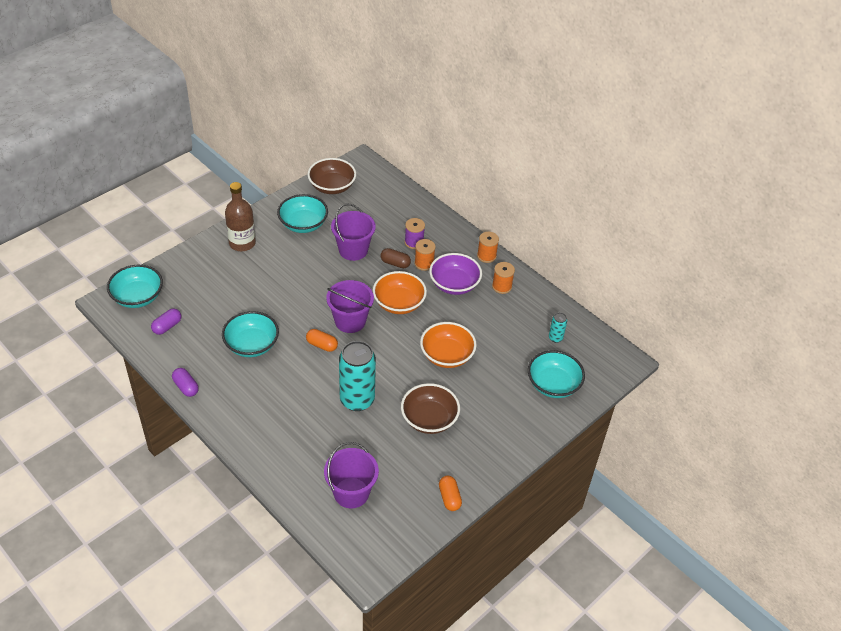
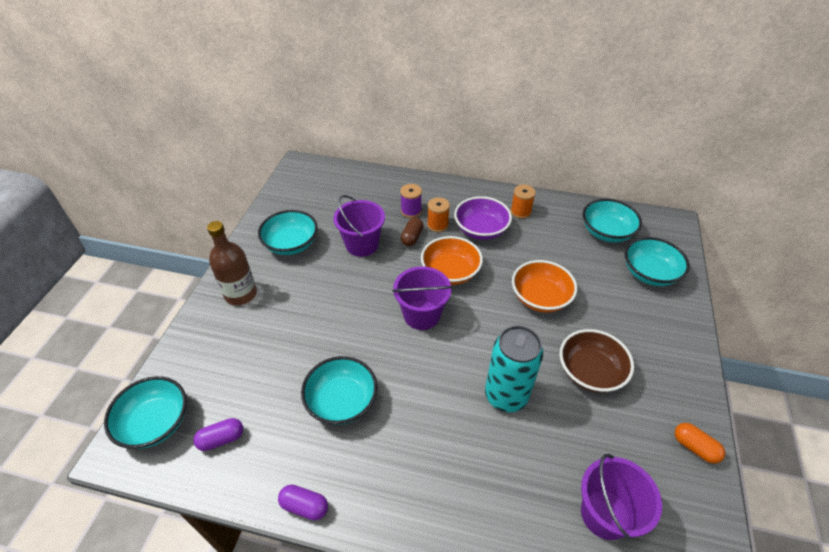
camera: 30 degrees left, 0 degrees up
purple capsule [151,308,181,335] -> purple capsule turned 60 degrees clockwise [193,418,243,451]
orange capsule [306,329,338,352] -> none
brown bowl [308,158,356,194] -> none
brown capsule [381,248,411,268] -> brown capsule turned 60 degrees counterclockwise [401,217,424,246]
orange spool [477,232,499,263] -> none
turquoise can [549,312,567,343] -> turquoise bowl [583,199,642,242]

